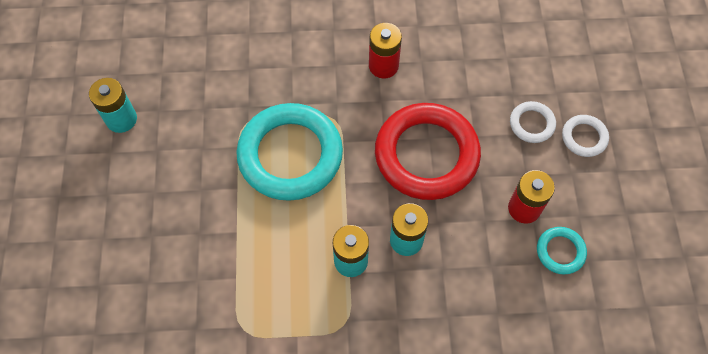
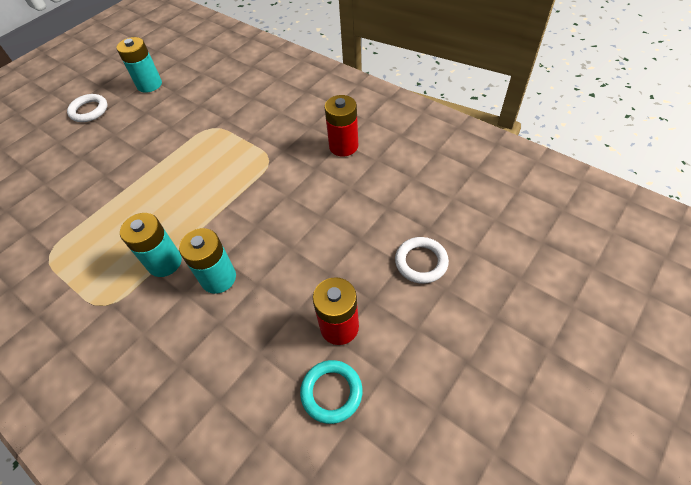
camera: 45 degrees right, 10 degrees down
turquoise ring [237,103,343,201] -> none
red ring [375,103,481,200] -> none
white ring [562,115,609,157] -> white ring moved to [67,94,108,122]

